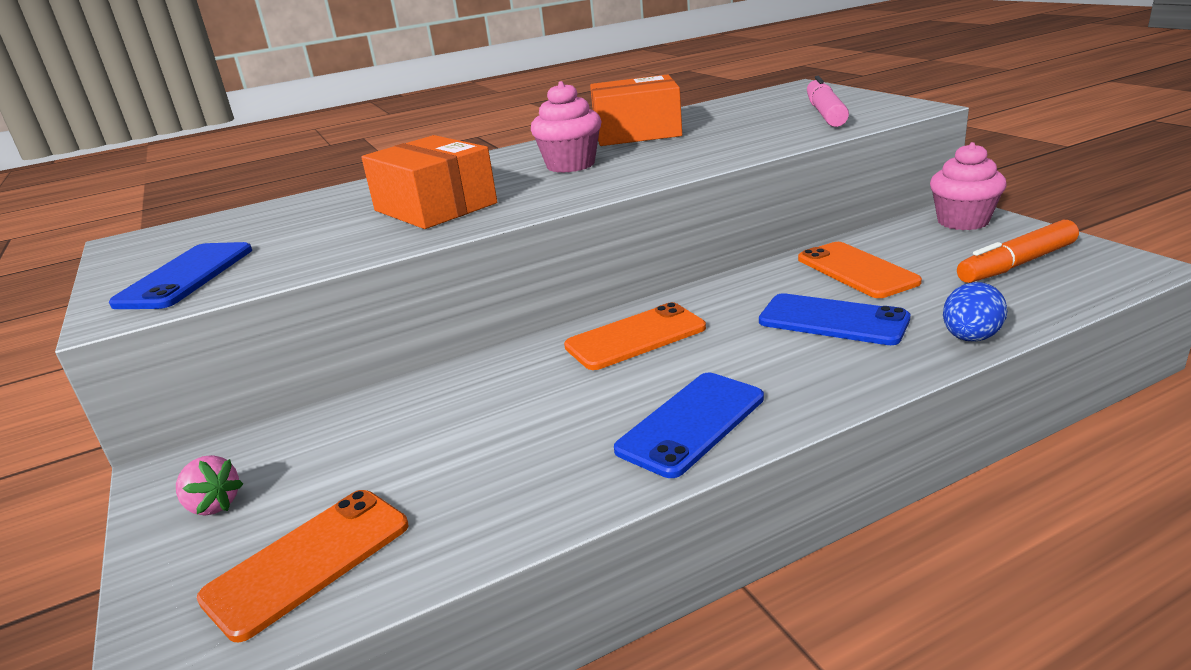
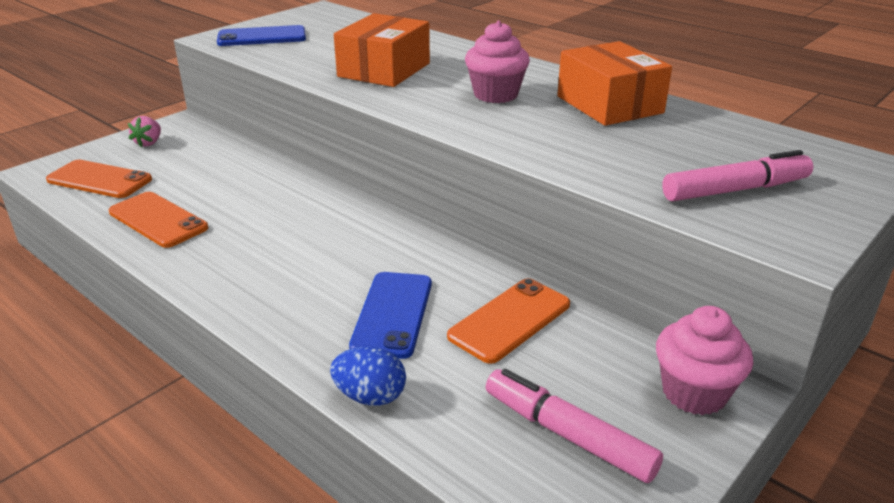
camera: 65 degrees right, 5 degrees up
orange phone [564,302,706,370] -> orange phone moved to [109,192,208,248]
blue phone [614,373,764,478] -> none
orange marker [957,220,1079,283] -> pink marker [486,369,663,483]

